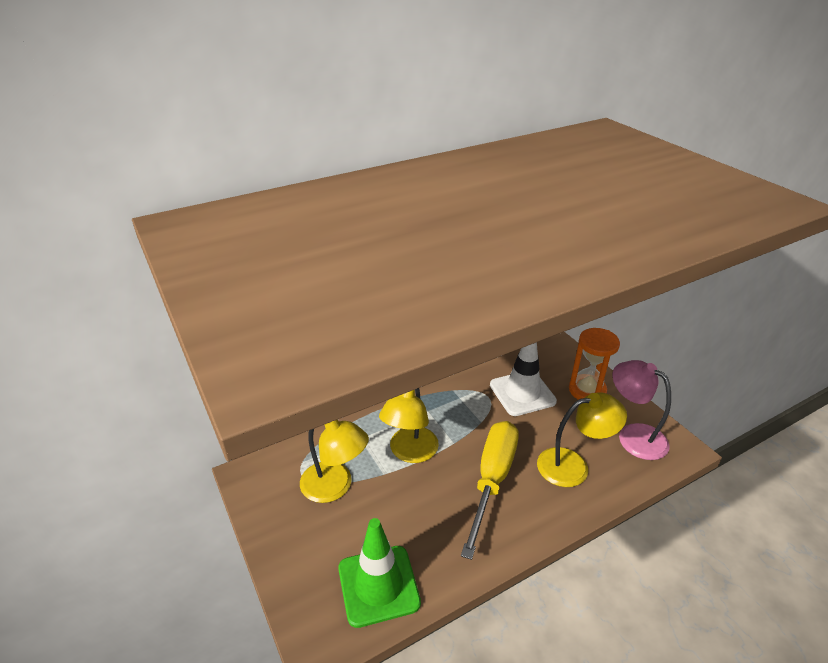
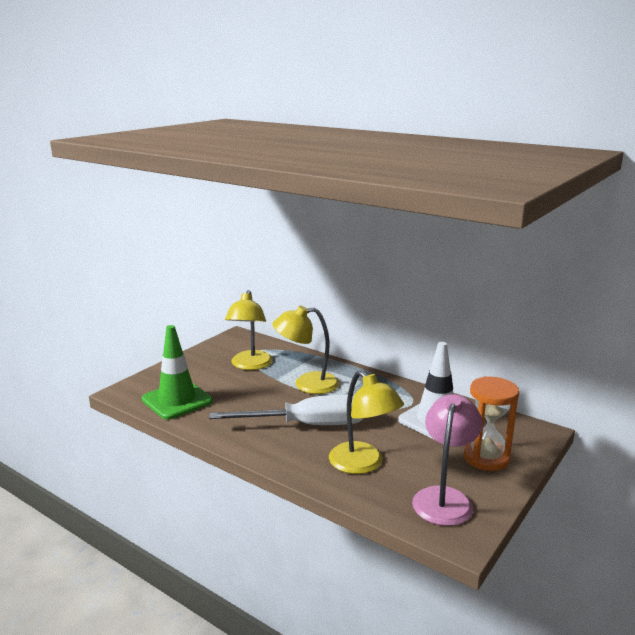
camera: 65 degrees right, 15 degrees down
yellow screwdriver [461,421,519,560] -> white screwdriver [209,394,364,425]

